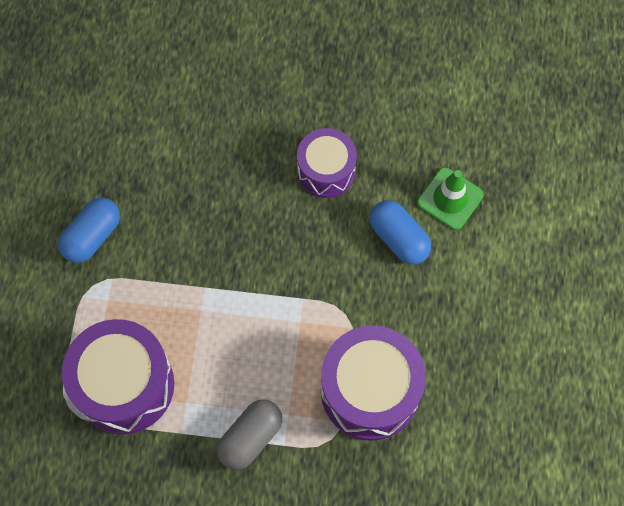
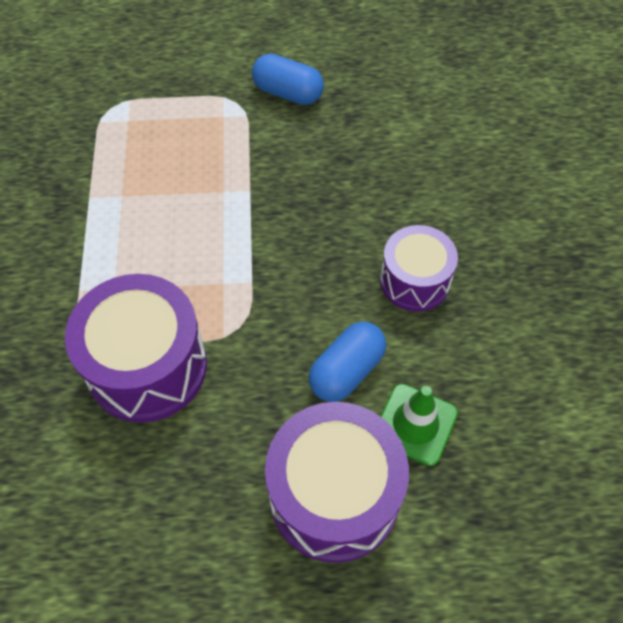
camera: 80 degrees right, 10 degrees down
purple drum [62,319,174,434] -> purple drum moved to [265,402,409,563]
grey capsule [217,399,282,470] -> none

